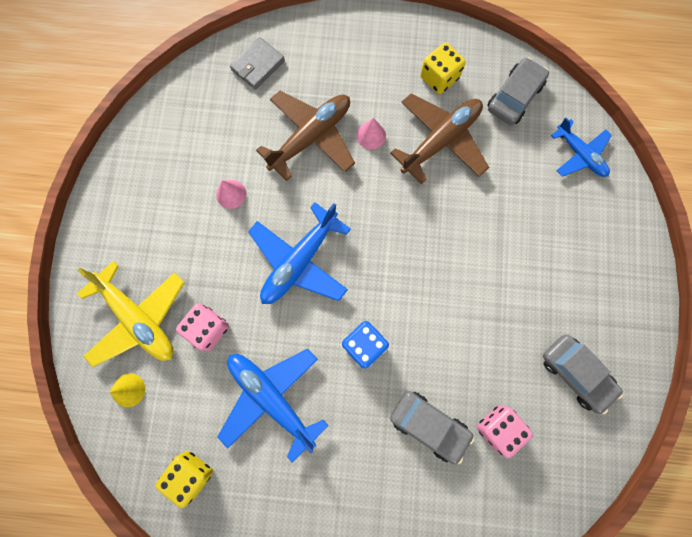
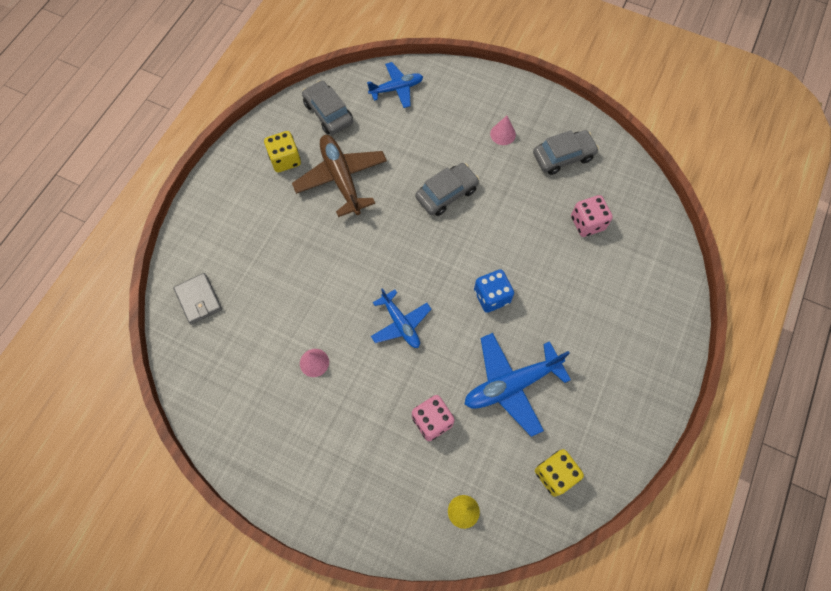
camera: 70 degrees left, 10 degrees down
yellow plane [77,261,184,367] -> none
blue plane [248,202,351,304] -> blue plane [371,288,431,348], size x0.63
brown plane [256,91,355,181] -> none
pink cone [357,118,386,150] -> pink cone moved to [490,116,516,145]
grey car [390,391,474,465] -> grey car moved to [415,163,479,216]

